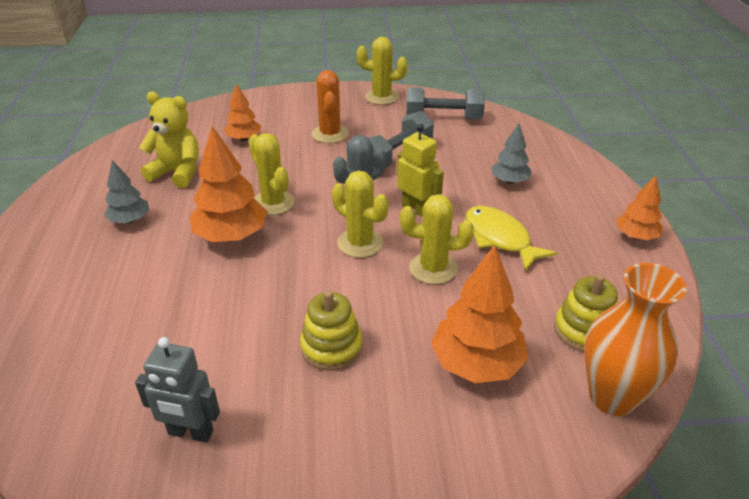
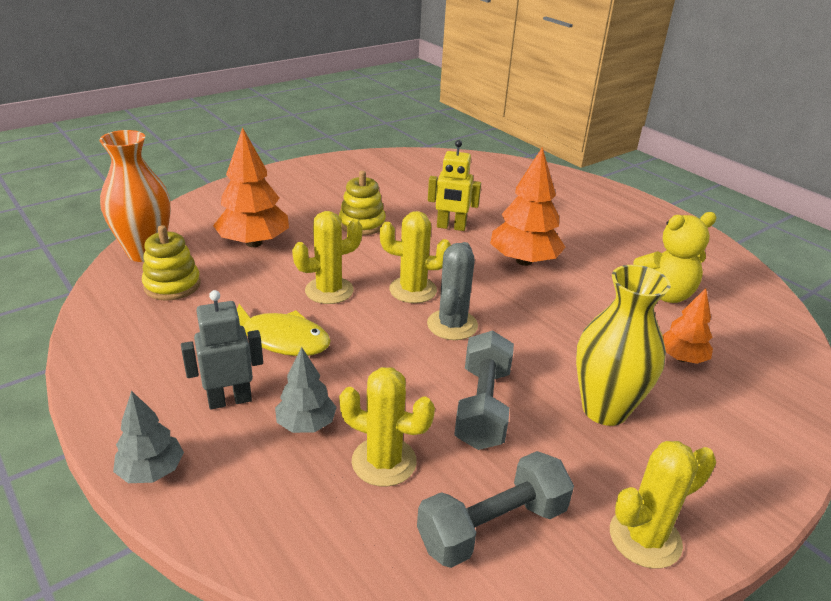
camera: 145 degrees right, 5 degrees down
grey tree [104,160,149,223] -> grey tree moved to [113,391,184,483]
grey robot [135,337,220,443] -> grey robot moved to [181,290,263,409]
yellow cactus [249,133,295,215] -> yellow cactus moved to [339,367,435,487]
orange cactus [312,70,349,143] -> yellow vase [576,265,671,426]
yellow robot [397,124,444,217] -> yellow robot moved to [428,140,481,231]
orange tree [616,176,663,240] -> none

